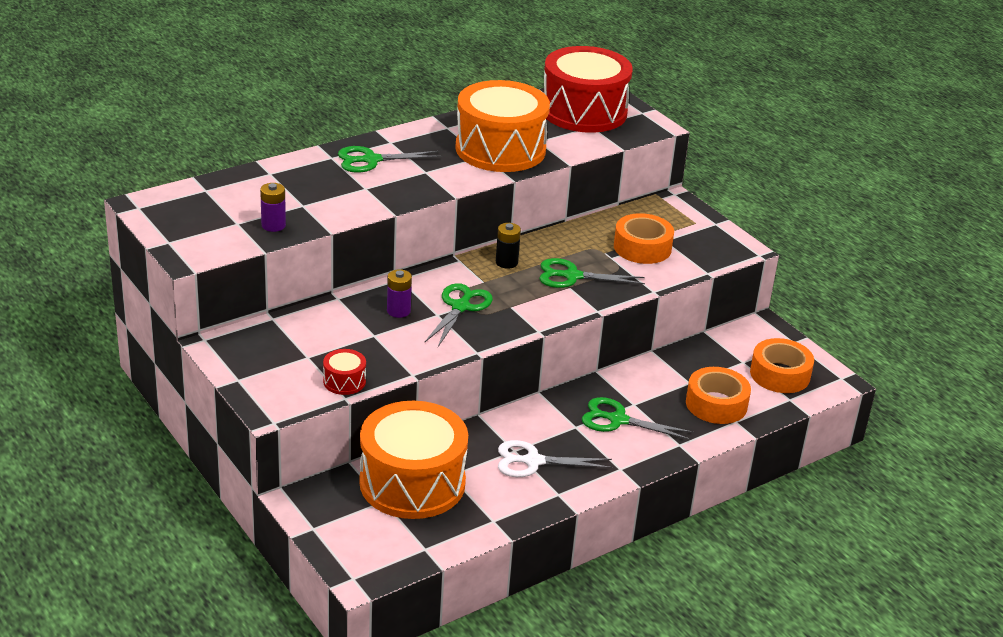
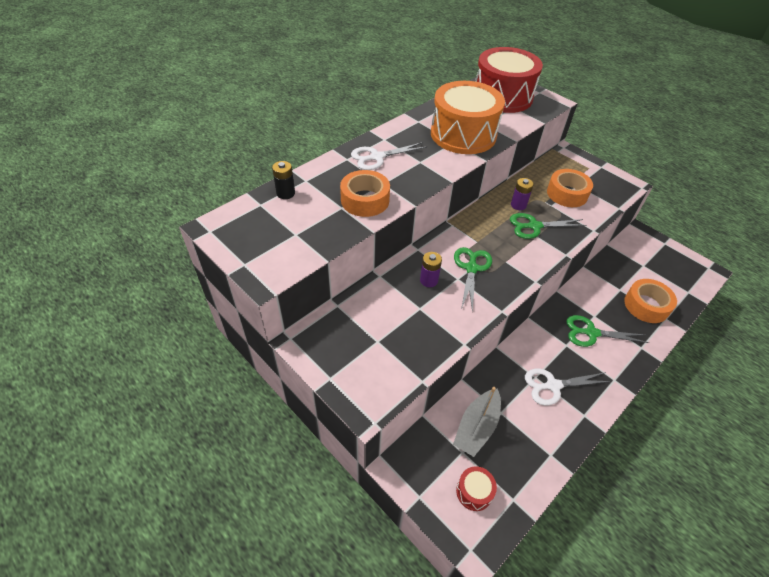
camera: 10 degrees left, 15 degrees up
purple battery [260,183,286,232] -> purple battery moved to [511,178,534,210]
red drum [323,349,366,395] -> red drum moved to [456,466,497,511]
green scissors [338,146,442,173] -> white scissors [351,142,427,170]
orange drum [359,401,468,519] -> grey boat [453,387,501,457]
black battery [496,223,521,269] -> black battery moved to [272,161,295,199]
orange tape [750,338,814,393] -> orange tape moved to [340,170,390,217]

